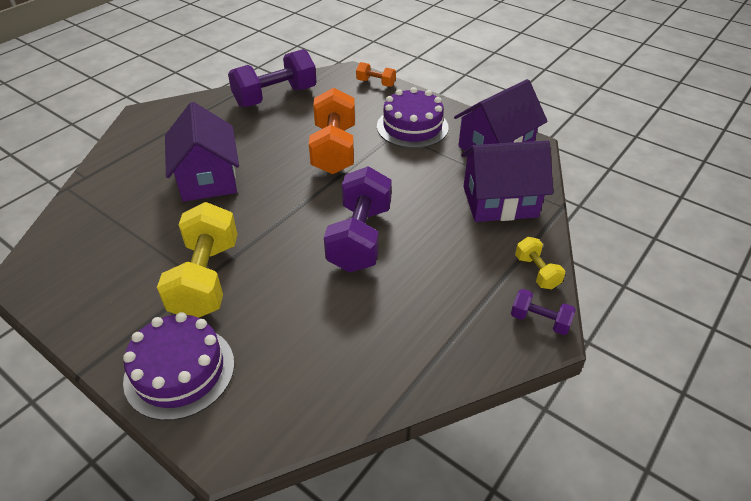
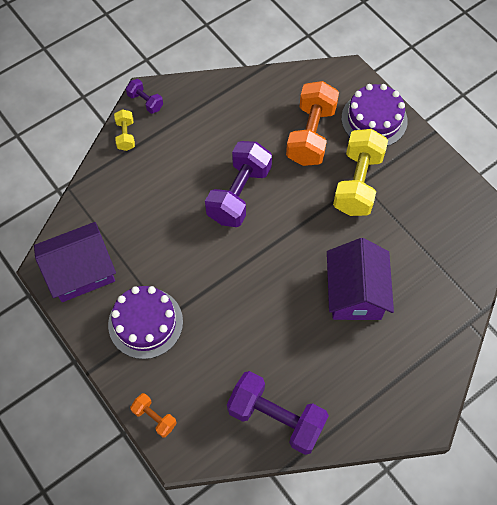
camera: 165 degrees left, 20 degrees up
purple dumbbell [228,49,317,107] -> purple dumbbell turned 45 degrees clockwise [227,371,329,455]
orange dumbbell [309,88,355,174] -> orange dumbbell moved to [286,81,339,166]
purple house [461,140,553,222] -> none

